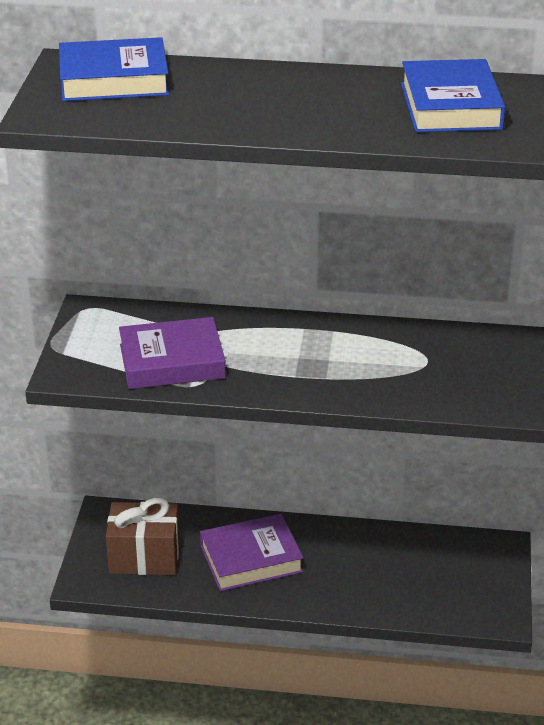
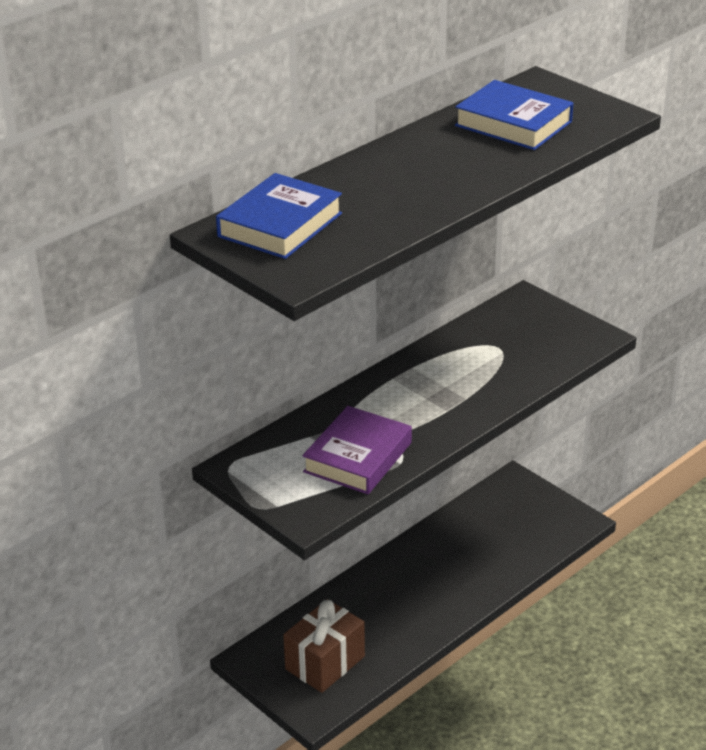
camera: 50 degrees left, 0 degrees up
purple book [200,514,304,591] -> none

